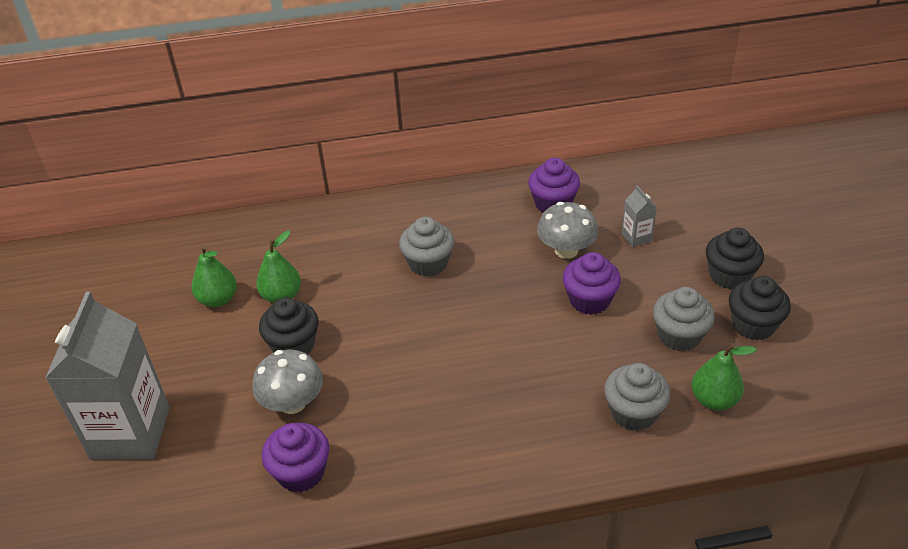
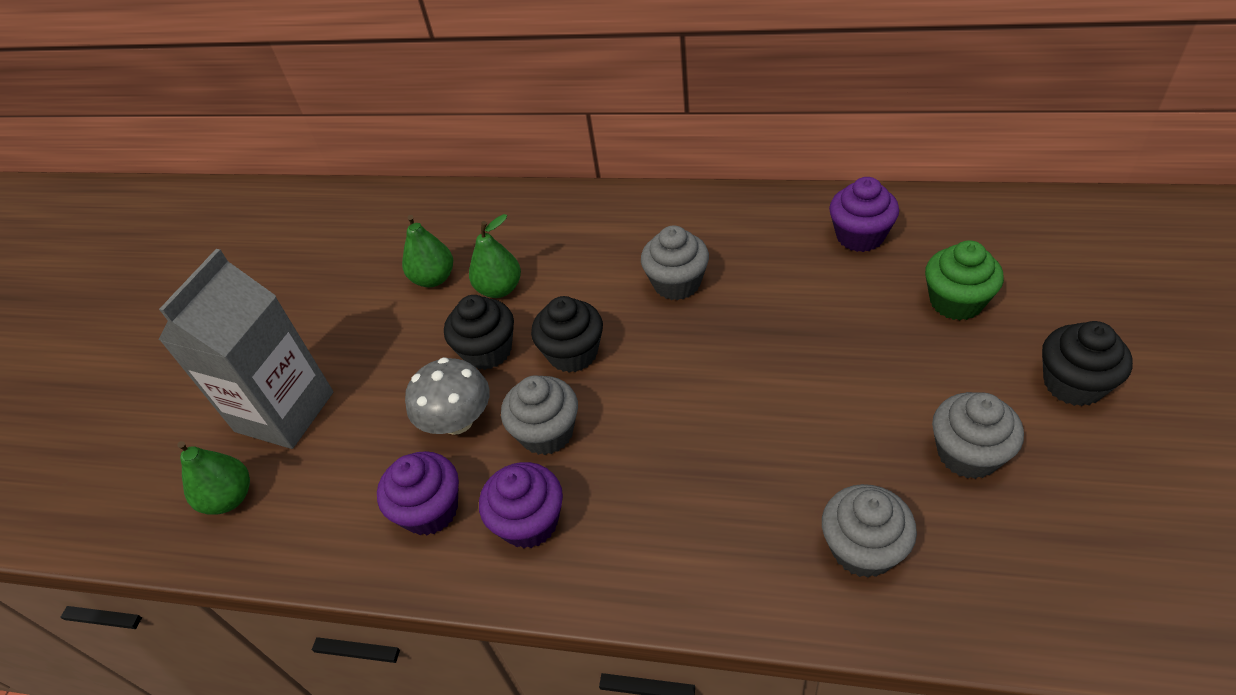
camera: 25 degrees right, 5 degrees up
grey mushroom [537,202,598,259] -> none
purple cupcake [563,252,621,315] -> purple cupcake moved to [479,462,563,548]
grey carton [621,185,657,247] -> green cupcake [925,240,1004,320]
green pear [692,343,757,411] -> green pear moved to [177,441,250,515]
black cupcake [729,276,791,340] -> black cupcake moved to [531,296,603,373]
none -> grey cupcake [501,375,578,455]

